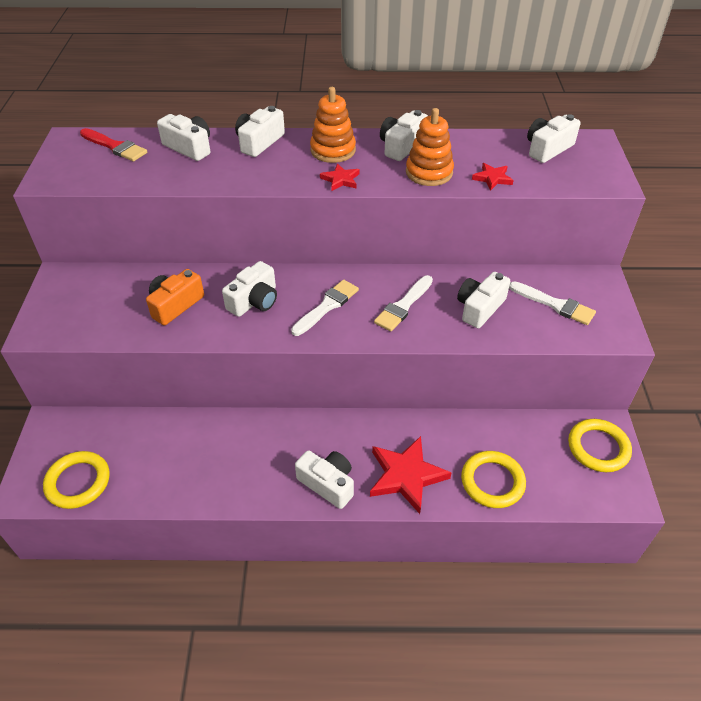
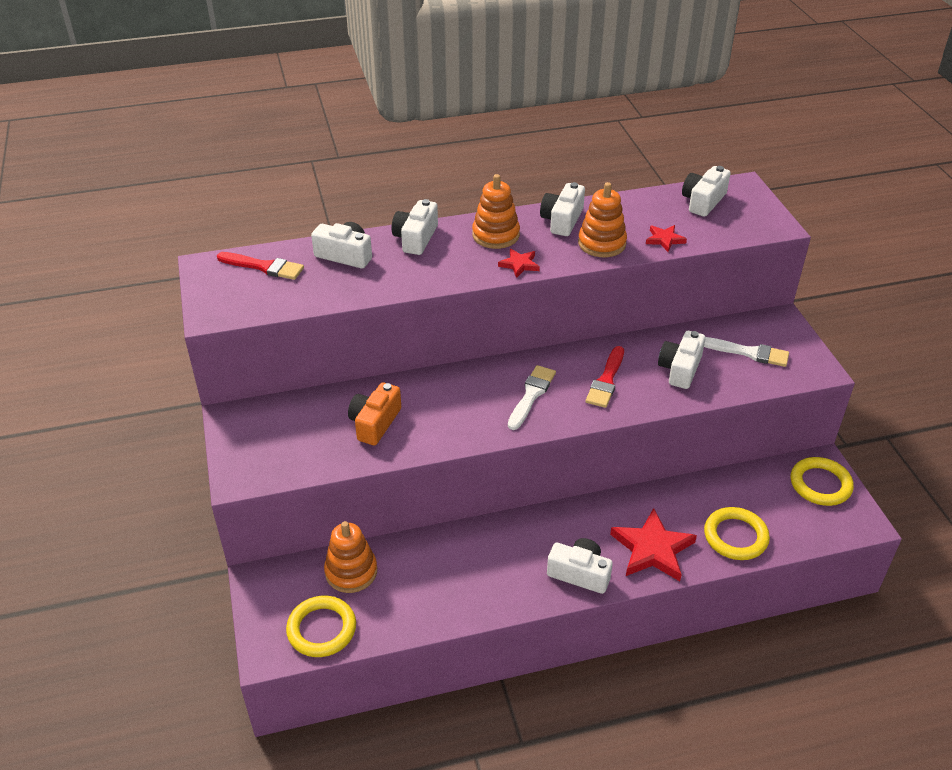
camera: 15 degrees left, 5 degrees down
white camera [222,261,277,317] -> none
white brush [374,275,433,331] -> red brush [586,346,624,408]
none -> orange stacking toy [324,521,377,593]

